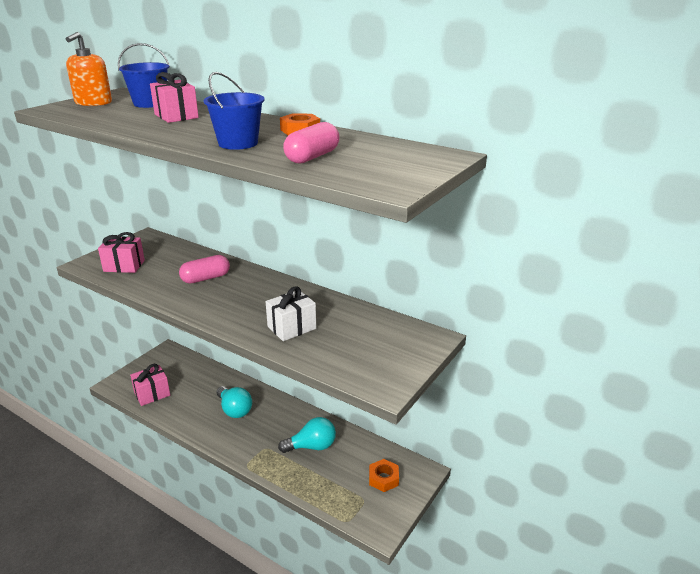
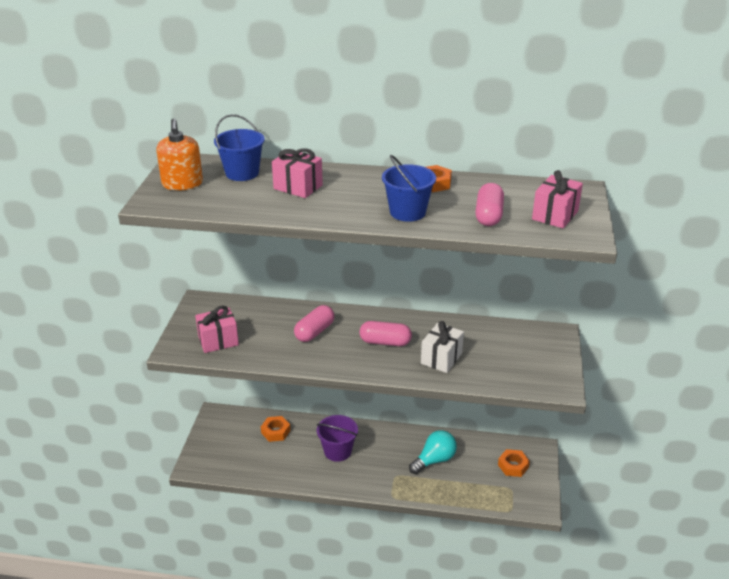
camera: 25 degrees left, 5 degrees up
pink gift [130,364,170,406] -> pink gift moved to [532,170,583,228]
turquoise light bulb [217,386,252,418] -> purple bucket [317,415,358,462]
none -> orange nut [261,416,291,442]
none -> pink capsule [360,321,412,346]

